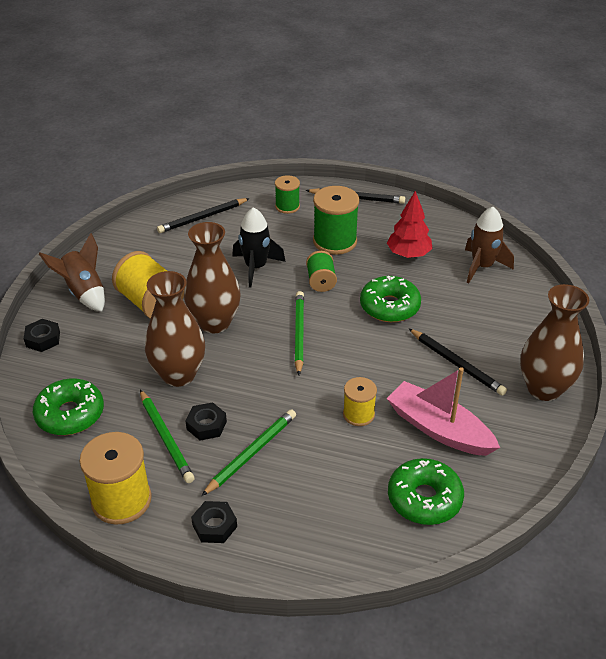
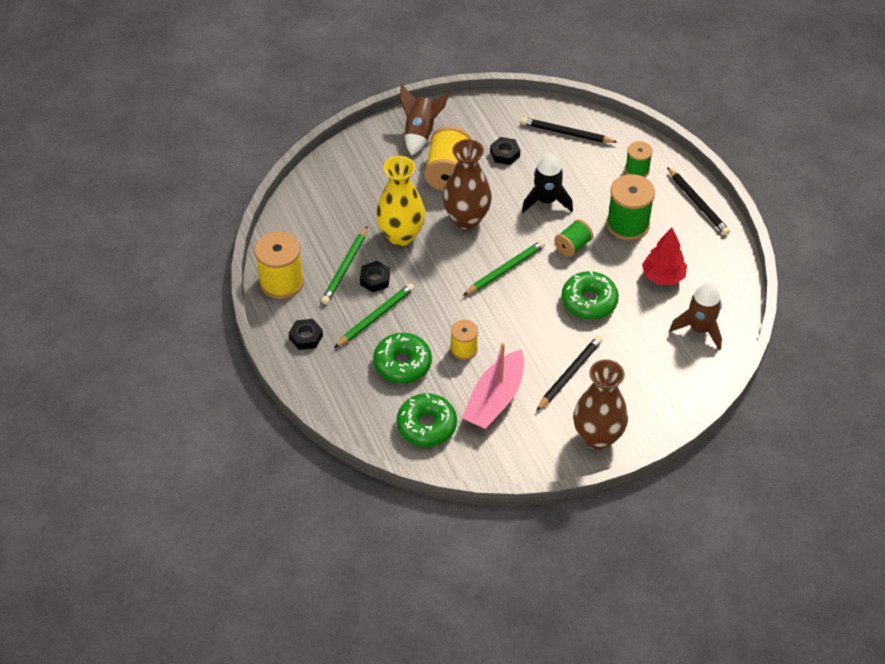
camera: 50 degrees right, 10 degrees up
black nut [24,319,60,352] -> black nut moved to [490,137,520,165]
green donut [33,379,104,435] -> green donut moved to [373,333,432,383]
brown vase [145,271,205,387] -> yellow vase [376,156,426,246]
green pencil [201,409,296,496] -> green pencil turned 45 degrees counterclockwise [334,283,415,348]
pink boat [387,367,500,456] -> pink boat turned 150 degrees counterclockwise [462,343,524,429]
black pencil [409,328,507,396] -> black pencil turned 150 degrees counterclockwise [536,335,603,411]

